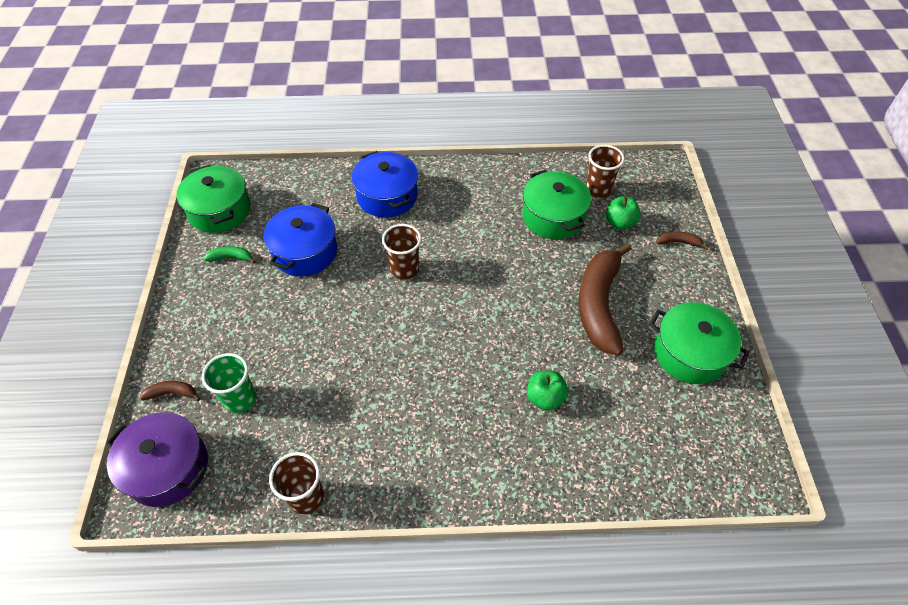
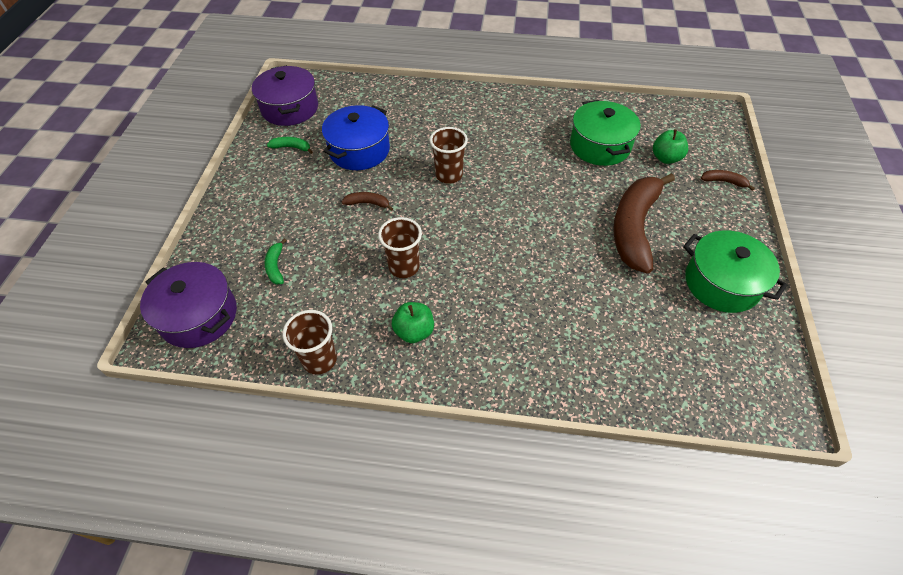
camera: 10 degrees right, 0 degrees up
brown banana [140,381,200,401] -> brown banana moved to [342,192,393,211]
green pot [176,164,251,233] -> purple pot [252,65,318,126]
green cup [202,353,256,413] -> green banana [265,238,287,285]
blue pot [351,151,418,218] -> none
green apple [527,370,568,411] -> green apple moved to [392,302,434,343]
brown cup [586,145,625,197] -> brown cup moved to [378,217,422,278]

